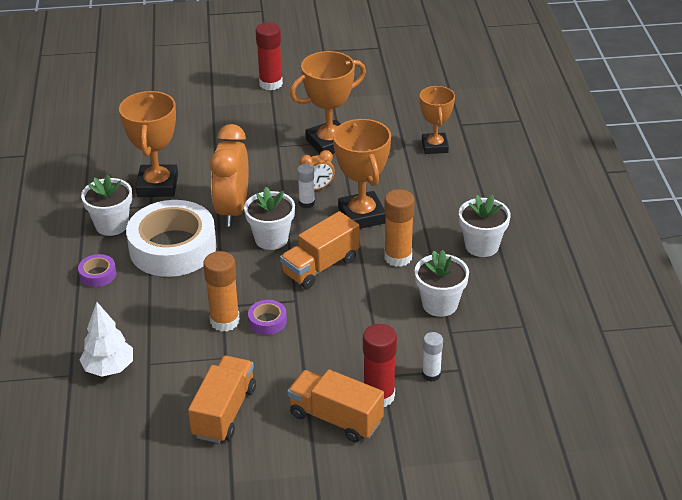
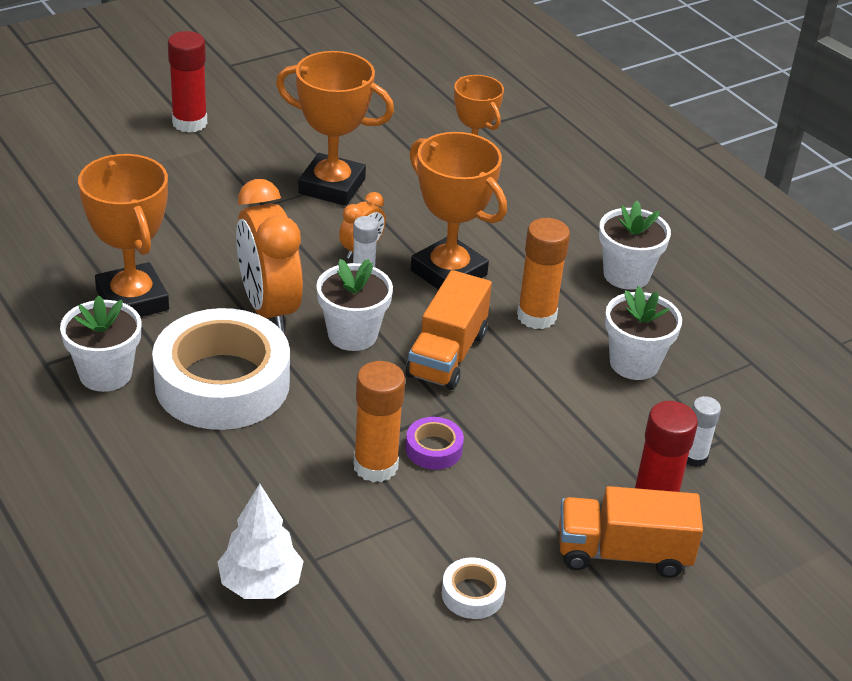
camera: 30 degrees left, 0 degrees up
purple tape [78,254,116,287] -> none
orange truck [188,356,256,443] -> white tape [442,557,506,619]
orange trophy [290,51,366,154] -> orange trophy turned 75 degrees clockwise [276,51,394,206]

